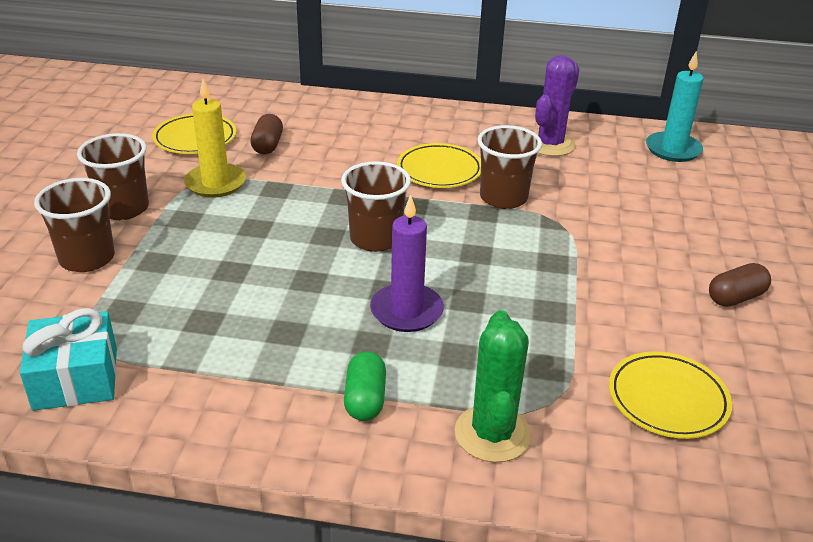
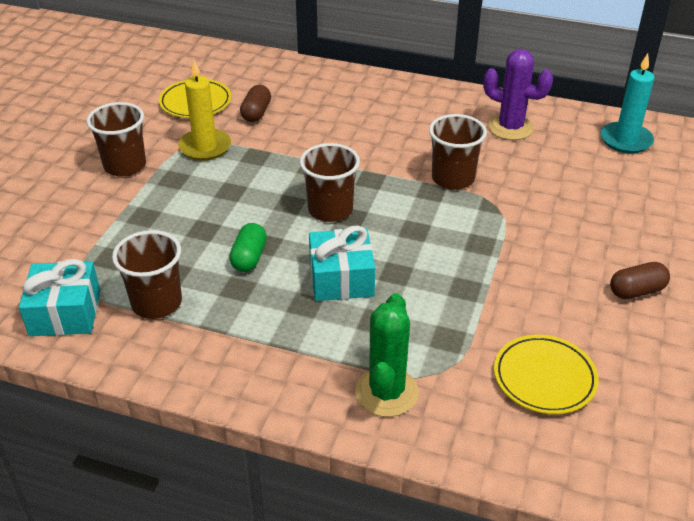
camera: 10 degrees right, 5 degrees up
brown cup [34,178,115,272] -> brown cup moved to [112,230,182,319]
green capsule [344,351,386,421] -> green capsule moved to [229,223,267,272]
purple candle [370,194,444,332] -> turquoise gift [309,225,375,301]
yellow plate [397,143,481,188] -> none
purple cactus [535,55,579,156] -> purple cactus turned 75 degrees clockwise [483,49,553,140]

